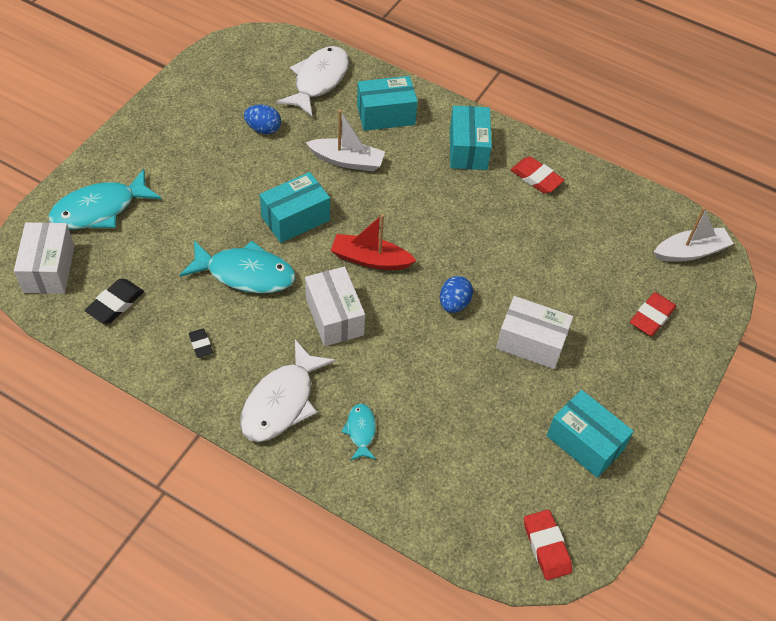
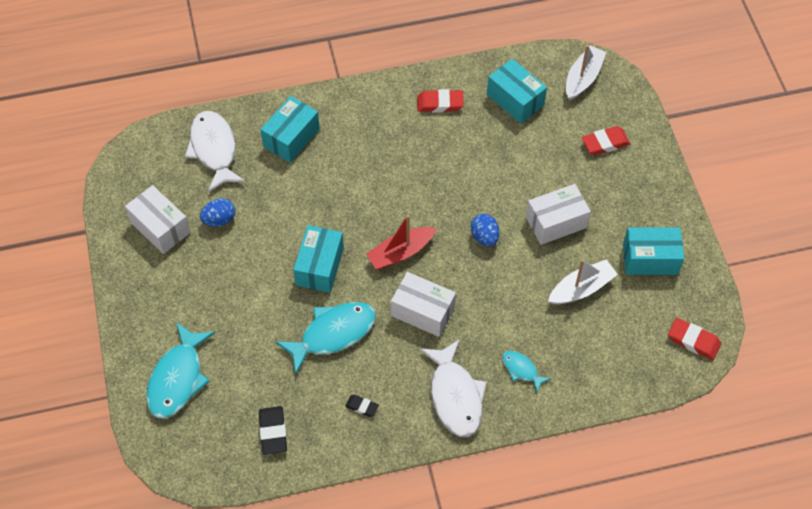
camera: 40 degrees left, 5 degrees up
white box [14,222,74,294] -> white box moved to [125,185,191,254]
white boat [305,110,385,171] -> white boat moved to [548,259,618,304]
turquoise box [450,106,492,170] -> turquoise box moved to [487,59,547,123]
red eraser [630,292,676,336] -> red eraser turned 75 degrees clockwise [581,126,630,155]

